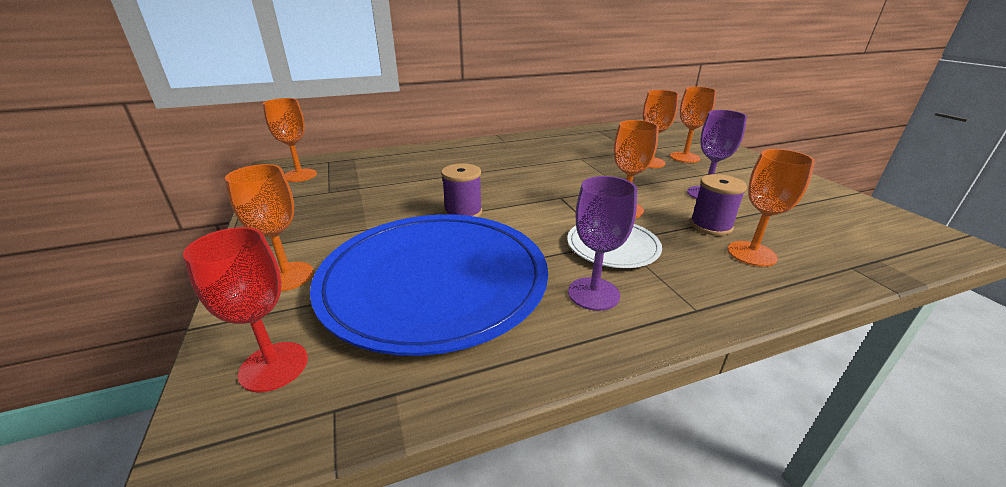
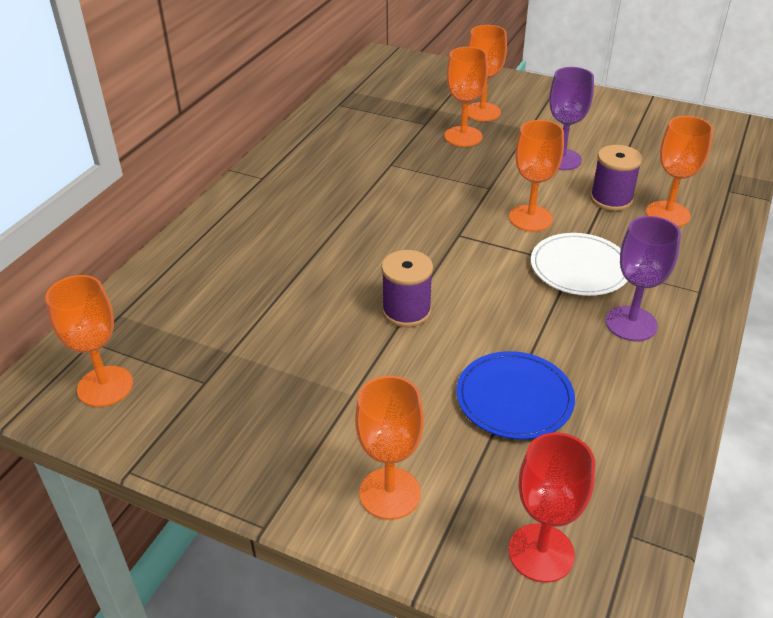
camera: 45 degrees left, 10 degrees up
blue plate [310,214,548,356] -> blue plate [456,351,575,439], size x0.46

